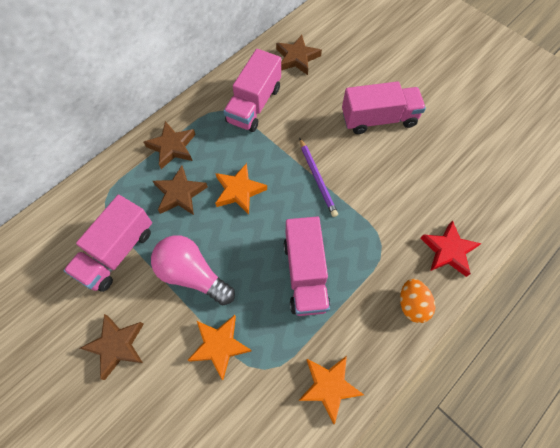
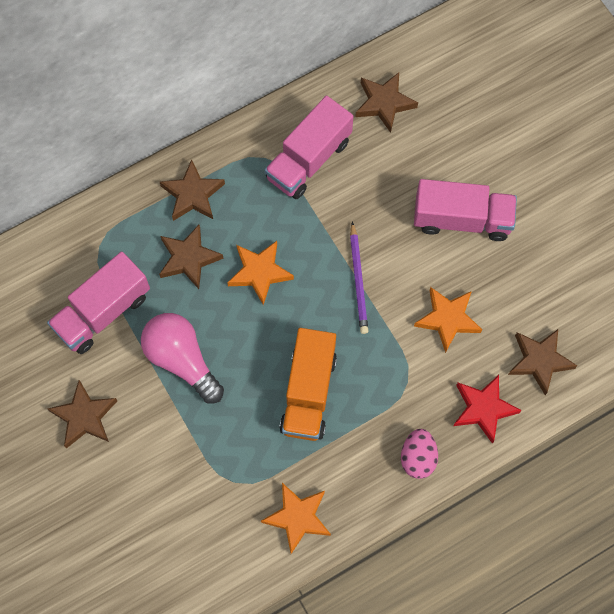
camera: 15 degrees right, 5 degrees up
orange star [187,315,252,380] -> orange star moved to [414,287,482,353]
pink truck [284,217,330,316] -> orange truck [279,328,337,441]
orange egg [400,279,435,323] -> pink egg [401,429,438,479]
none -> brown star [508,329,577,395]

